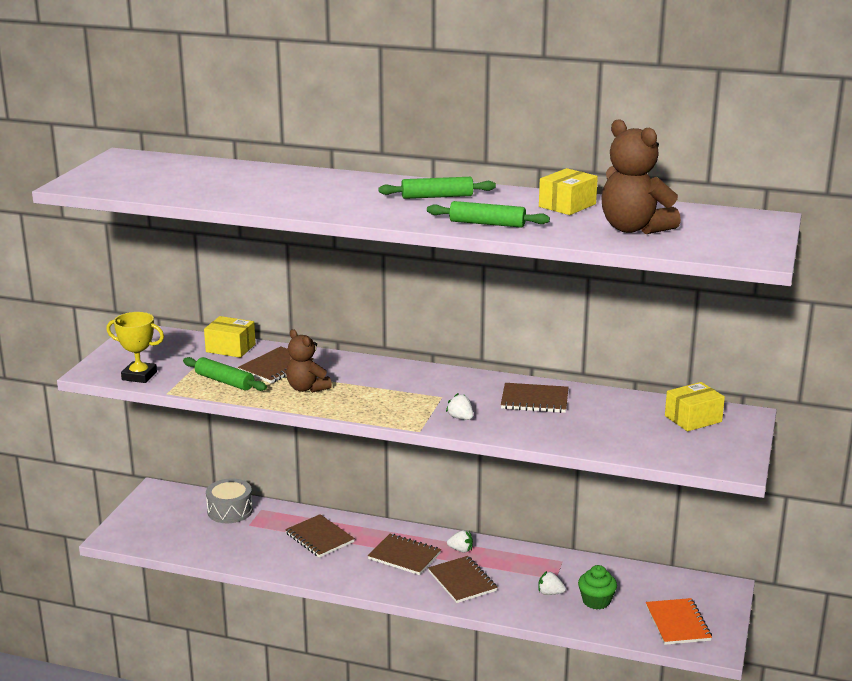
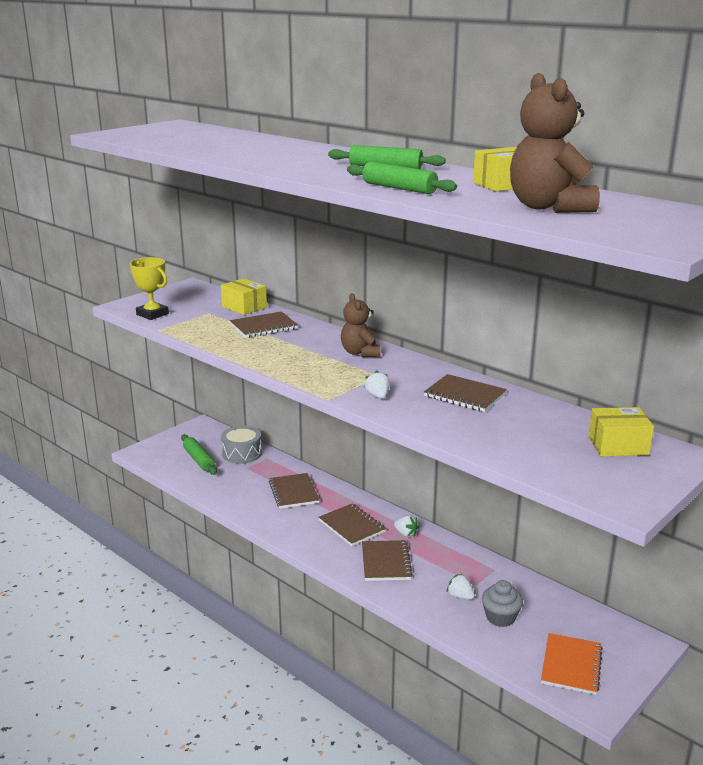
camera: 25 degrees right, 0 degrees up
green rolling pin [183,357,267,391] -> green rolling pin moved to [181,434,217,475]
brown teddy bear [286,329,332,393] -> brown teddy bear moved to [341,294,381,357]
green cupcake [578,565,617,609] -> grey cupcake [482,580,523,627]

